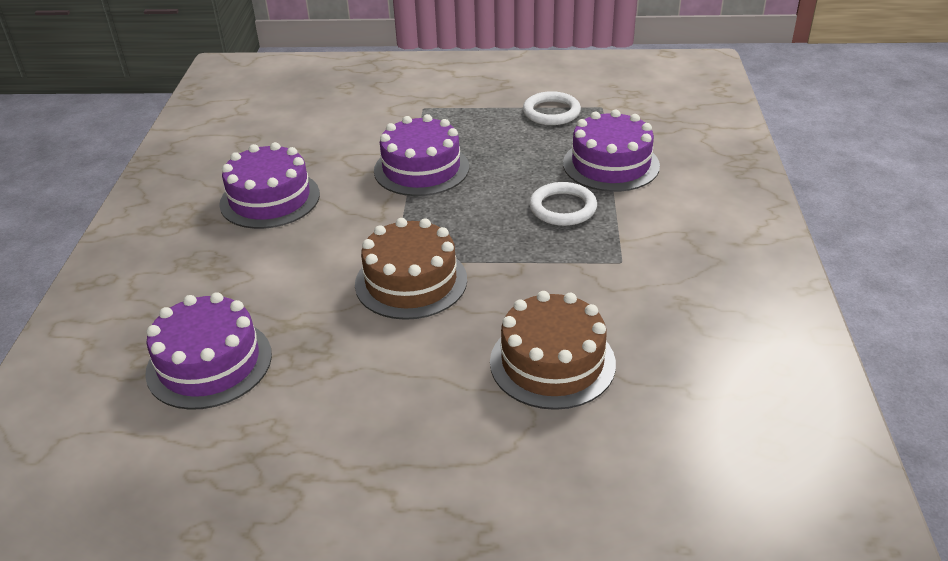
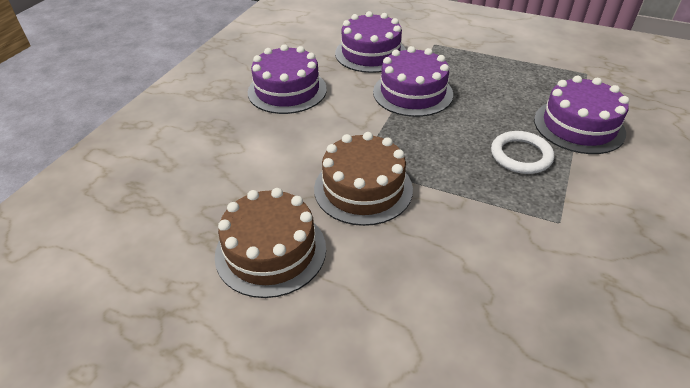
camera: 20 degrees right, 5 degrees up
purple cake [145,292,272,410] -> purple cake moved to [335,11,406,73]
brown cake [490,291,616,410] -> brown cake moved to [215,188,326,298]
white ring [523,91,581,125] -> none

